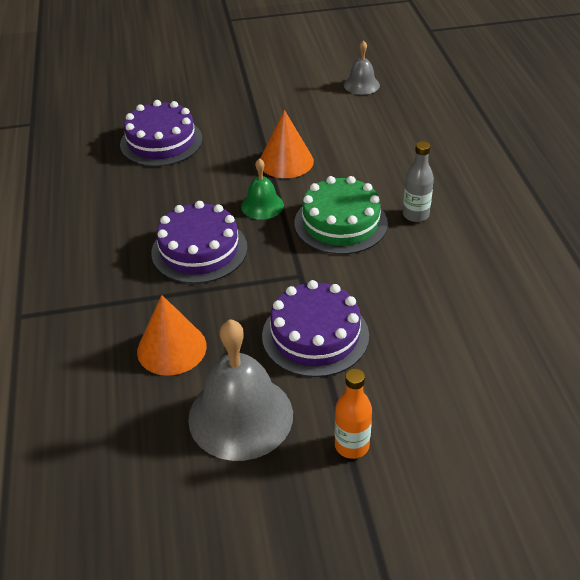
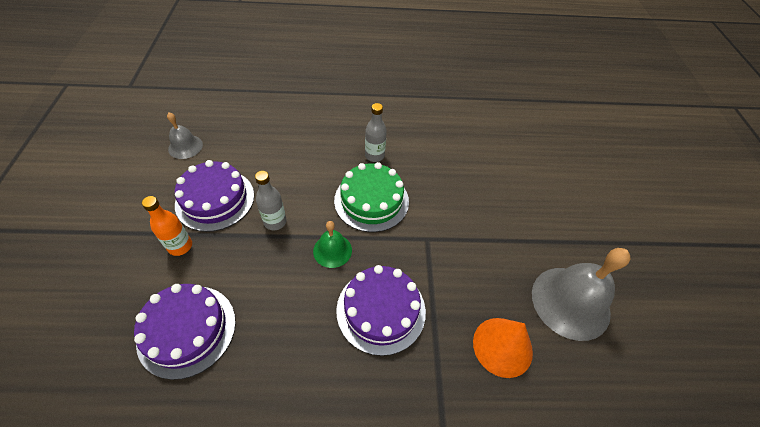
camera: 85 degrees left, 10 degrees up
orange cone [260,110,314,178] -> grey bottle [255,171,287,230]
purple cake [262,280,369,377] -> purple cake moved to [175,160,254,232]
orange bottle [335,369,372,459] -> orange bottle moved to [142,196,192,256]

